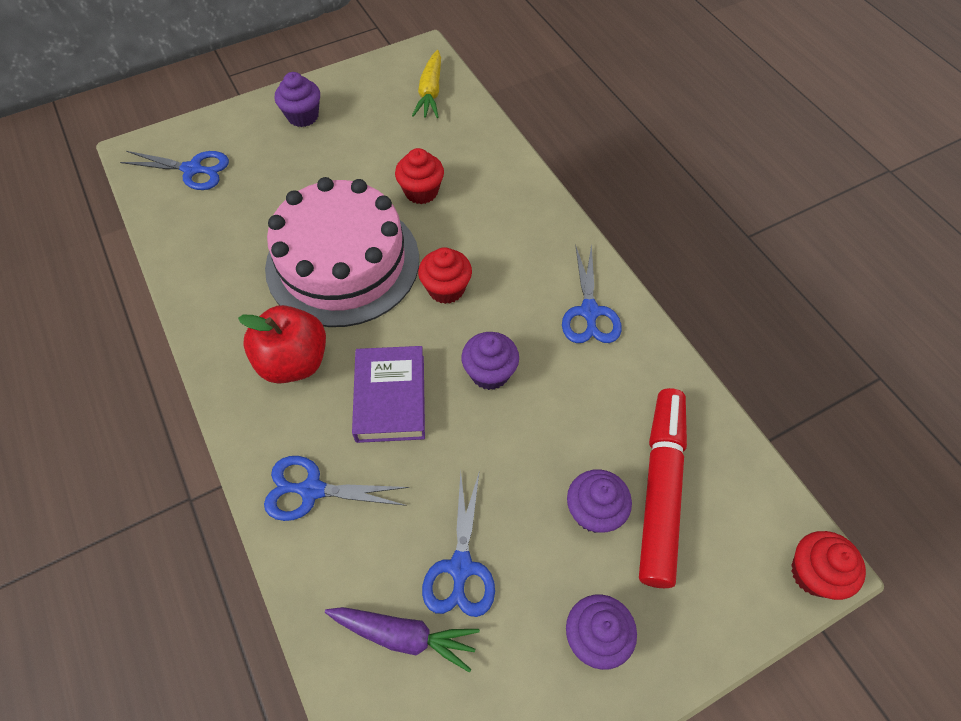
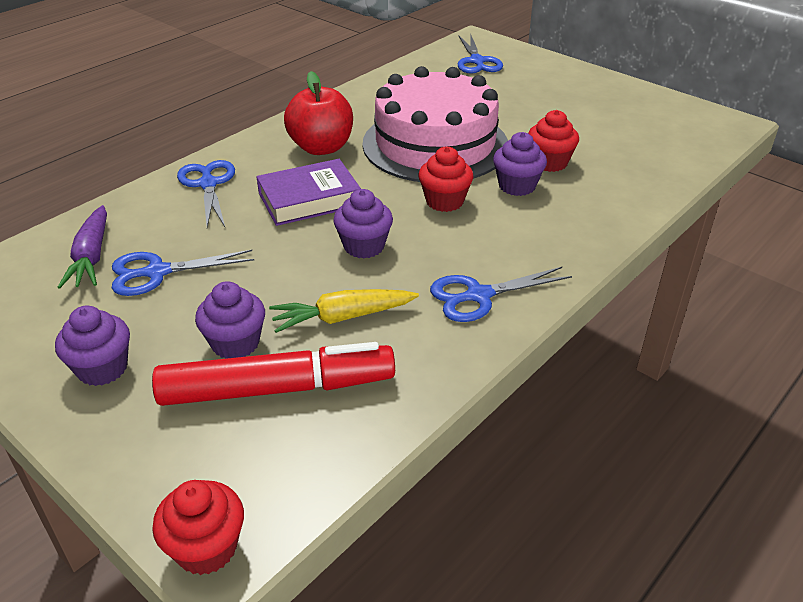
camera: 70 degrees right, 20 degrees down
purple cupcake [275,72,320,127] -> purple cupcake moved to [493,132,547,196]
yellow carrot [412,50,441,118] -> yellow carrot moved to [269,289,419,333]

